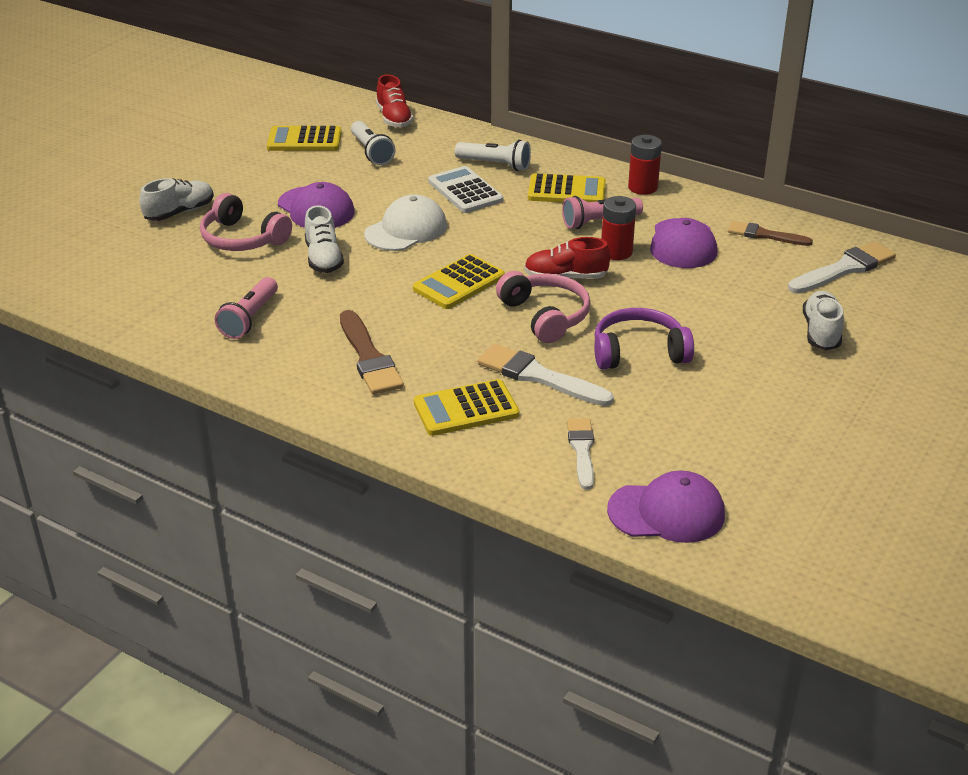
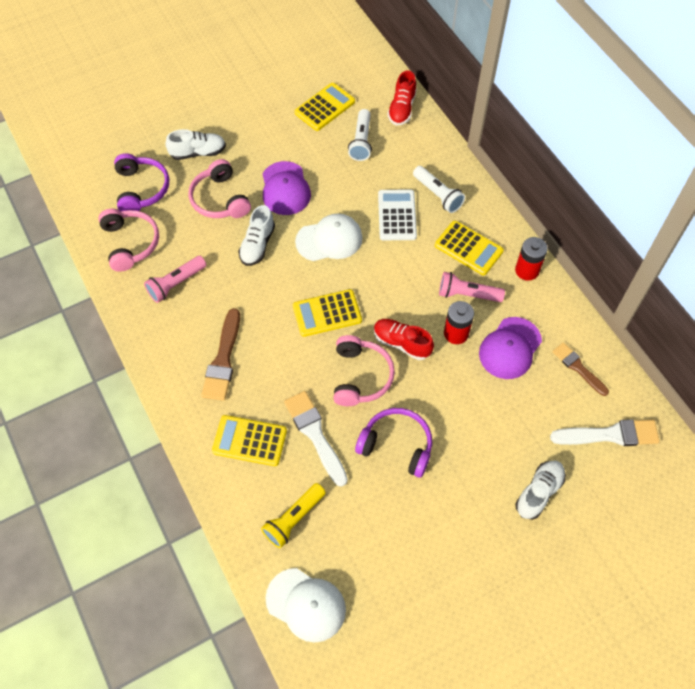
camera: 30 degrees right, 25 degrees up
yellow calculator [267,126,342,151] -> yellow calculator turned 105 degrees clockwise [295,83,355,131]
white brush [567,419,594,490] -> yellow flashlight [261,483,326,548]
purple cap [607,470,725,543] -> white cap [266,568,346,642]
none -> pink headphones [98,209,159,272]
none -> purple headphones [114,153,169,212]

